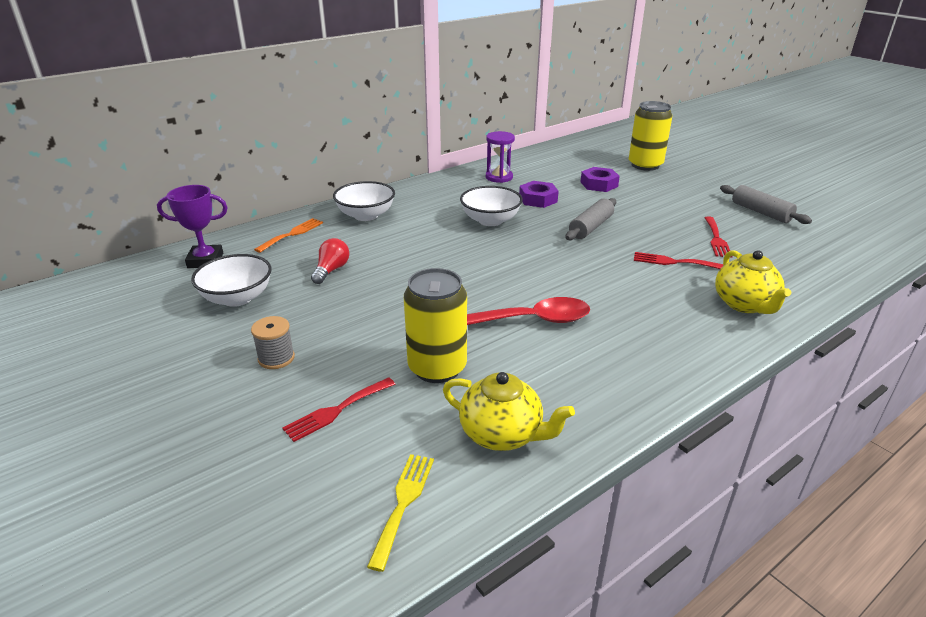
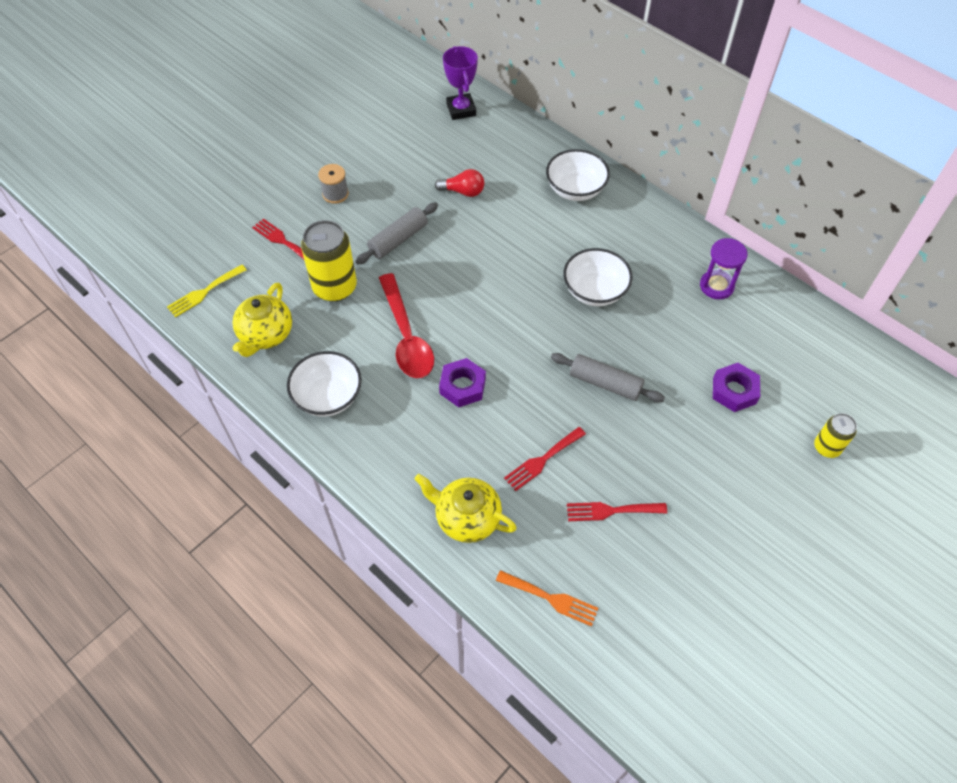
camera: 80 degrees right, 25 degrees up
white bowl [191,254,272,307] -> white bowl moved to [287,351,362,417]
orange fork [254,218,323,253] -> orange fork moved to [496,570,598,627]
yellow fork [367,454,434,572] -> yellow fork turned 135 degrees clockwise [167,265,246,318]
purple nut [519,181,559,208] -> purple nut moved to [439,358,486,407]
yellow can [629,101,672,171] -> yellow can [814,413,857,458], size x0.56
red fork [634,252,723,269] -> red fork turned 135 degrees counterclockwise [504,427,586,491]
yellow teapot [715,250,791,314] -> yellow teapot turned 45 degrees clockwise [414,474,517,543]
grey rolling pin [720,185,812,224] -> grey rolling pin moved to [355,202,438,265]

